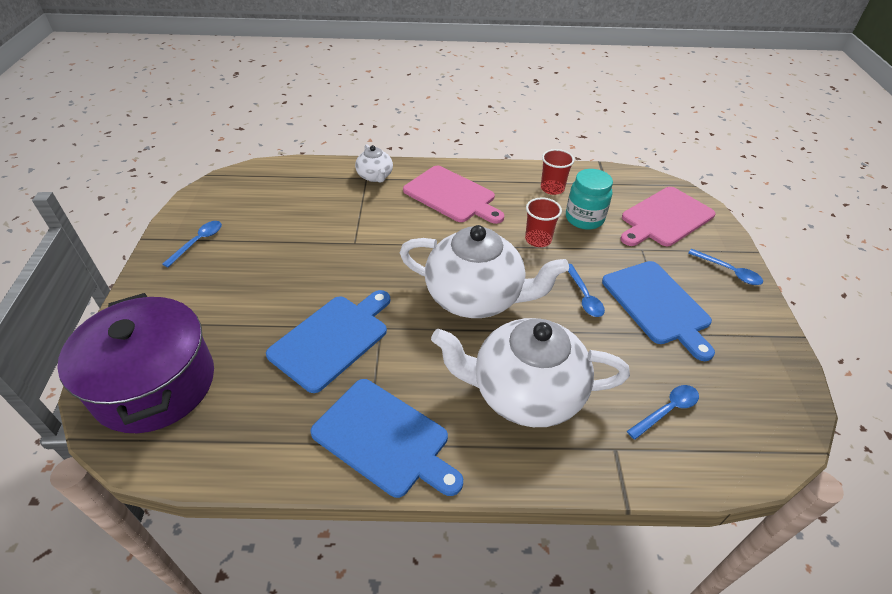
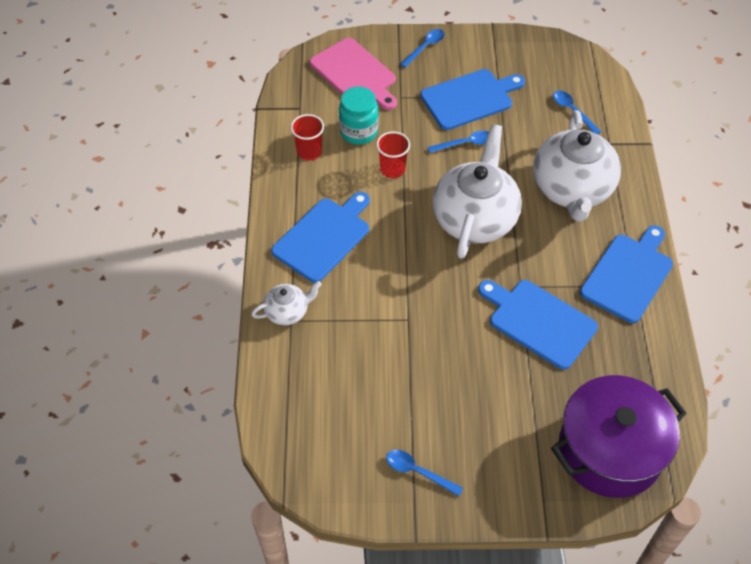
camera: 90 degrees left, 10 degrees up
pink cutting board [403,166,504,224] -> blue cutting board [271,192,370,283]

